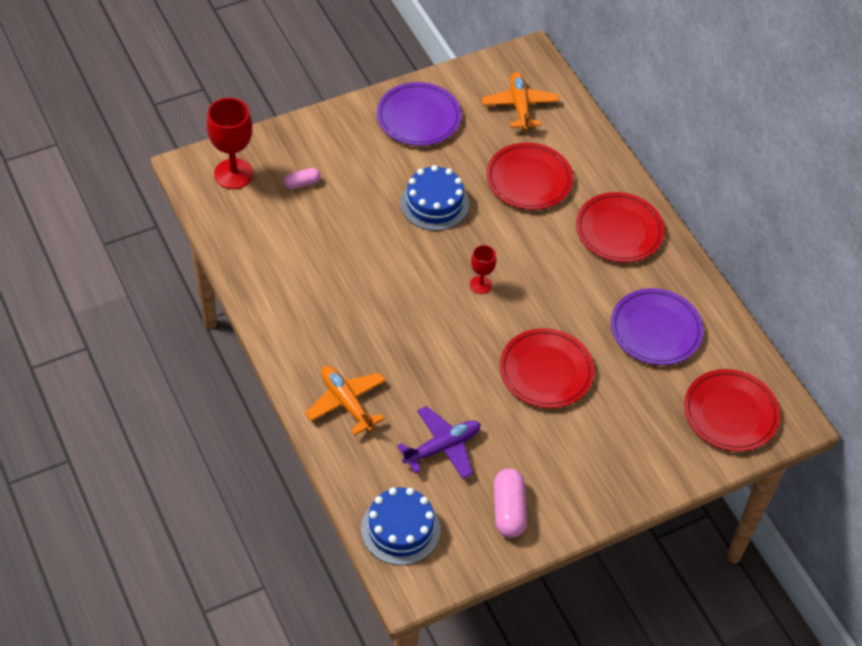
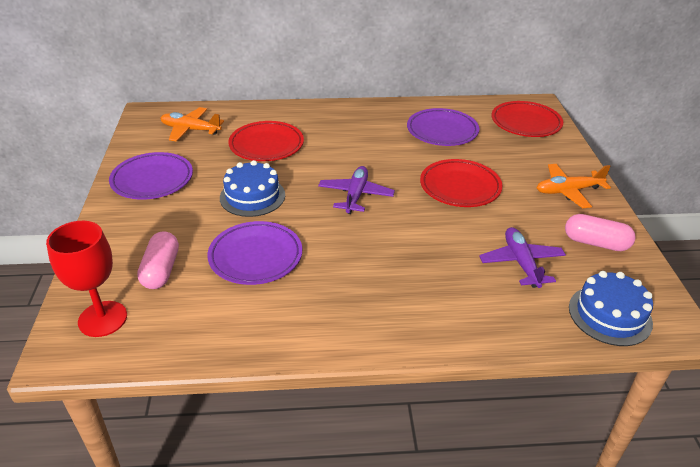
camera: 65 degrees left, 15 degrees down
pink capsule [284,168,320,189] -> pink capsule [137,231,179,289], size x1.70
orange plane [305,366,386,436] -> orange plane moved to [537,164,611,208]
red goblet [470,245,496,294] -> purple plane [318,166,395,214]
red plate [576,192,665,263] -> none
none -> purple plate [207,221,302,285]

